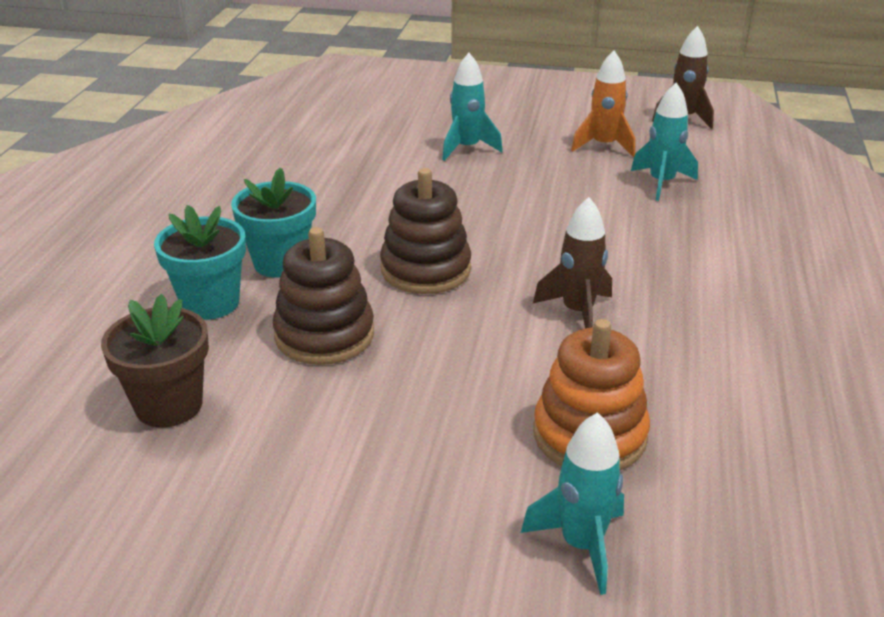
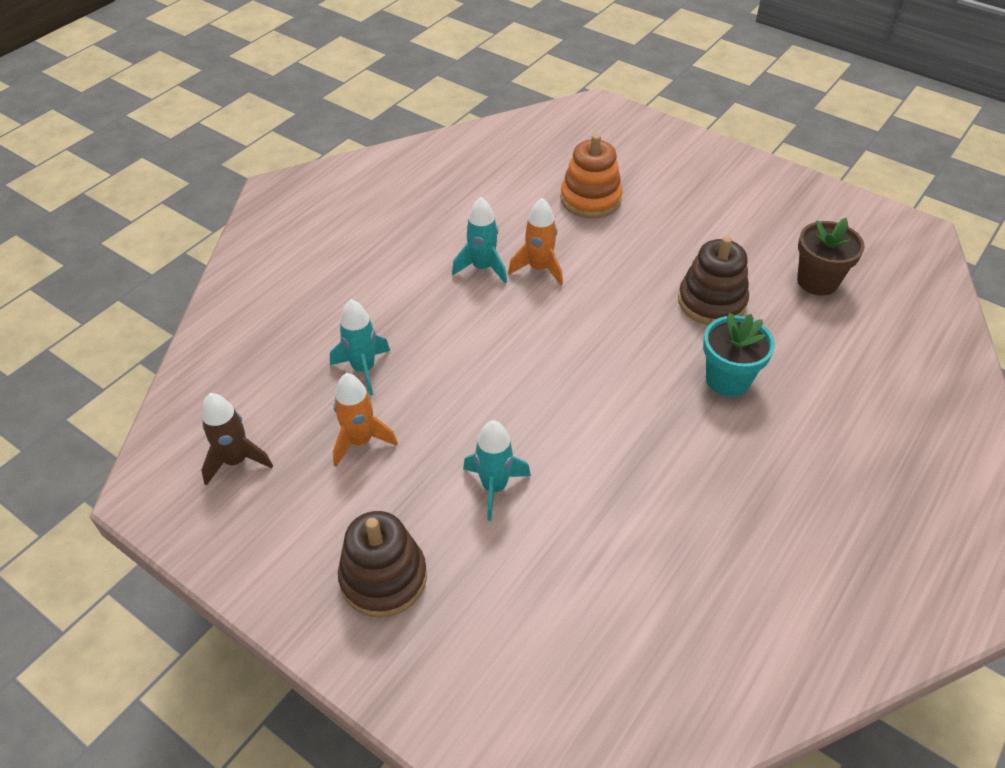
camera: 155 degrees left, 15 degrees up
turquoise flower pot [154,205,246,320] -> none
brown stacking toy [380,168,471,294] -> brown stacking toy moved to [338,511,427,618]
turquoise rocket [521,412,624,595] -> turquoise rocket moved to [452,197,507,283]
brown rocket [533,197,612,328] -> orange rocket [508,198,563,285]

